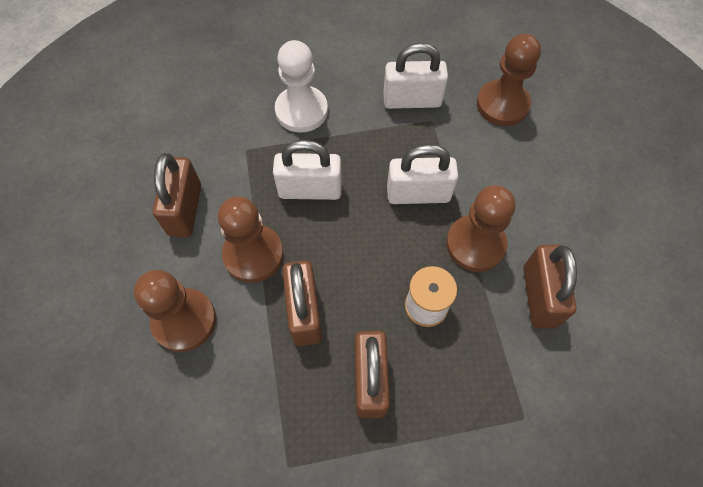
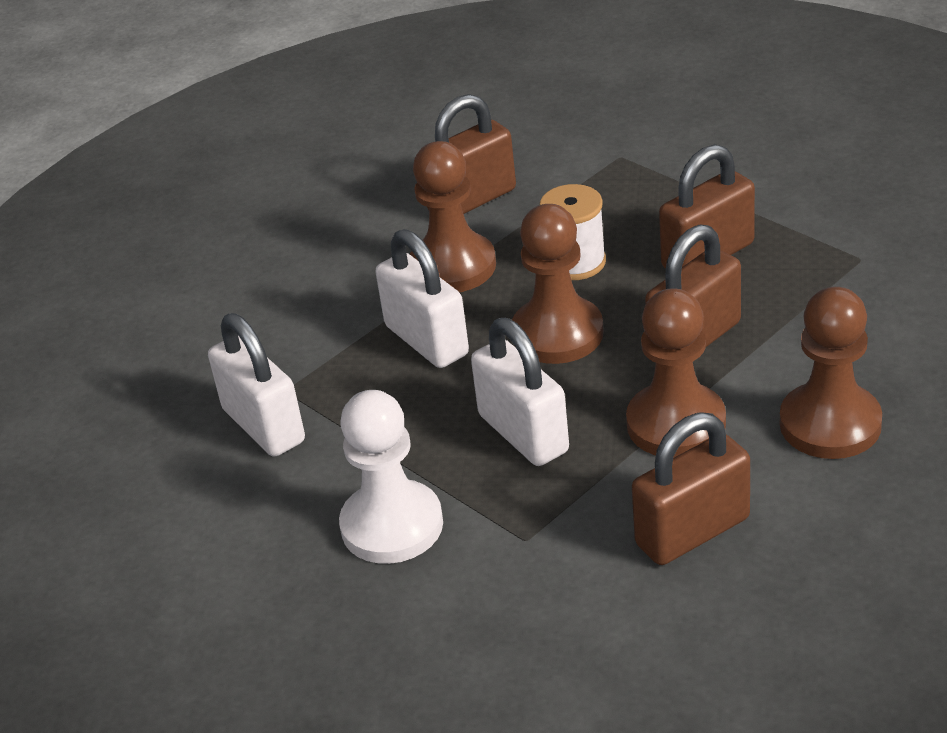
camera: 120 degrees left, 25 degrees down
brown pawn [477,34,541,126] -> brown pawn moved to [512,204,604,364]

